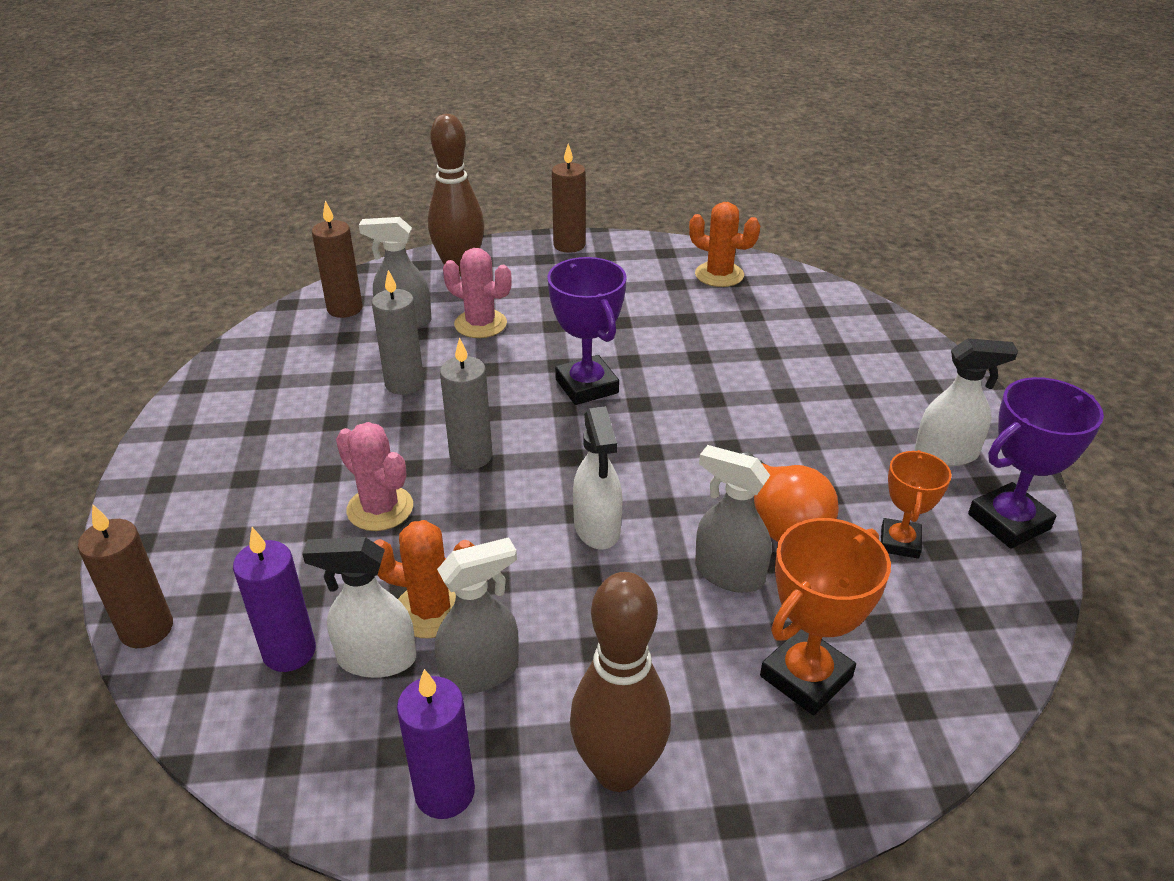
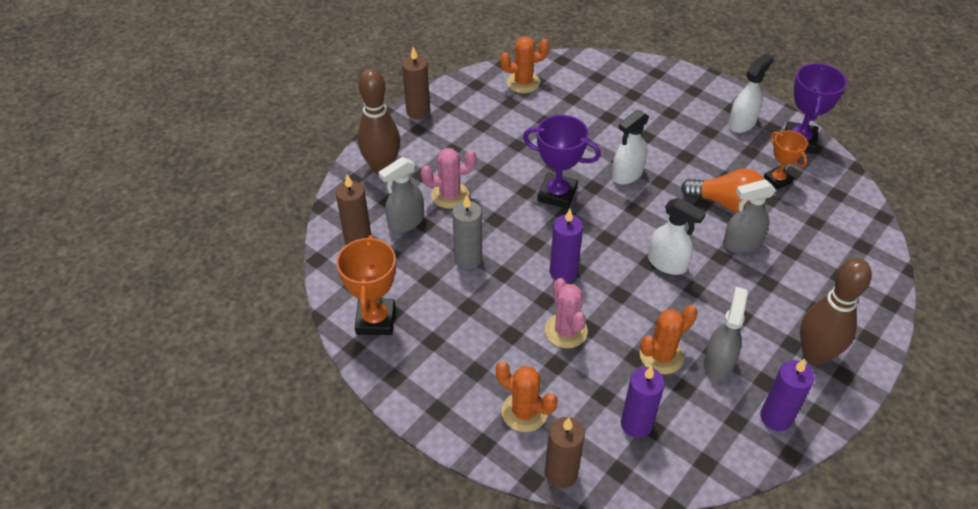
camera: 45 degrees left, 10 degrees up
white spray bottle [302,537,416,678] -> white spray bottle moved to [612,109,649,185]
pink cactus [336,422,413,531] -> pink cactus turned 75 degrees clockwise [545,278,588,348]
grey candle [440,337,492,470] -> purple candle [550,209,583,282]
orange trophy [760,518,891,715] -> orange trophy moved to [336,235,396,335]
none -> orange cactus [495,361,558,432]

